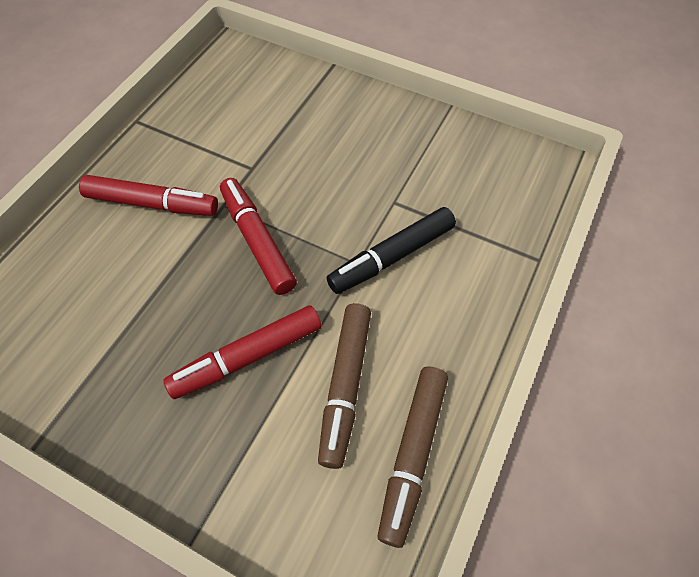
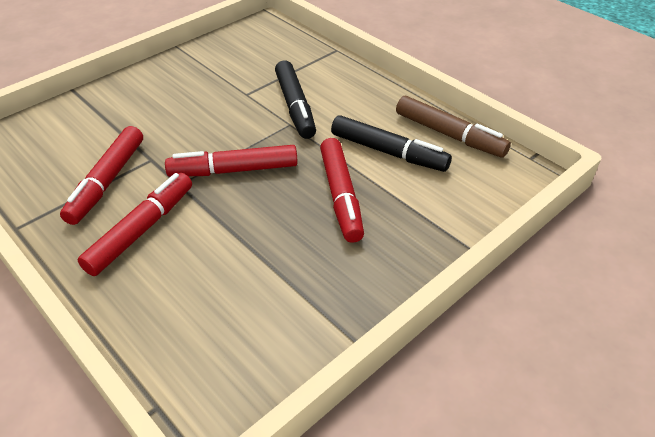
camera: 70 degrees left, 15 degrees down
brown marker [318,303,371,469] -> black marker [331,115,452,172]
none -> red marker [60,126,143,225]

